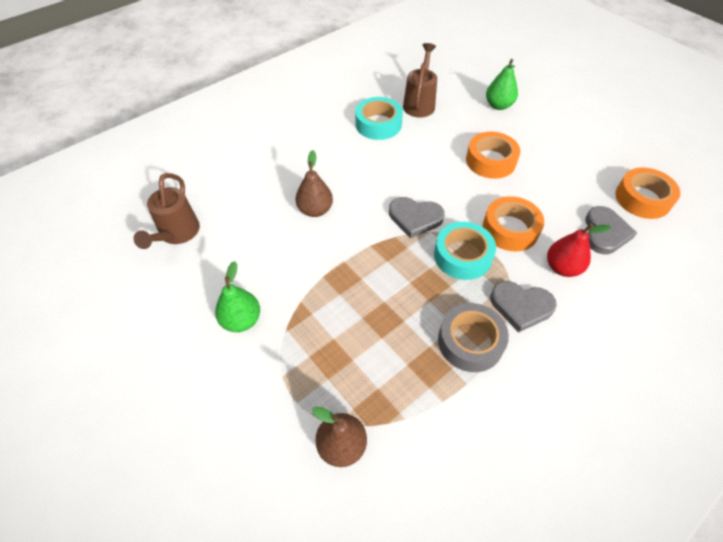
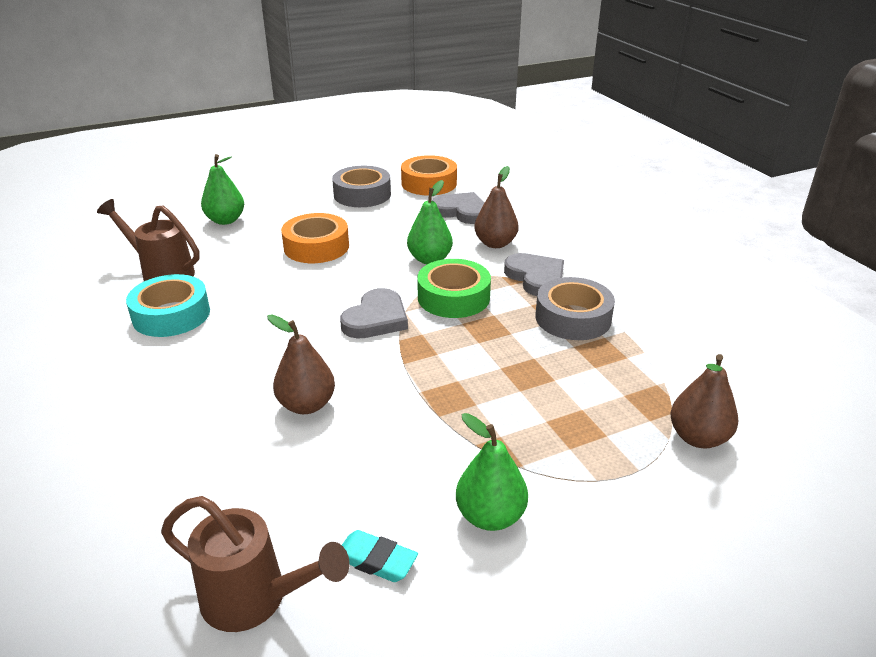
camera: 75 degrees left, 20 degrees down
turquoise tape [434,222,496,280] -> green tape [417,259,491,318]
orange tape [483,196,544,251] -> green pear [407,180,453,264]
grey heart [490,281,557,332] -> grey heart turned 60 degrees counterclockwise [504,253,564,296]
red pear [547,224,612,277] -> brown pear [474,166,519,248]
none -> grey tape [332,166,391,207]
none -> turquoise eraser [342,530,418,582]

